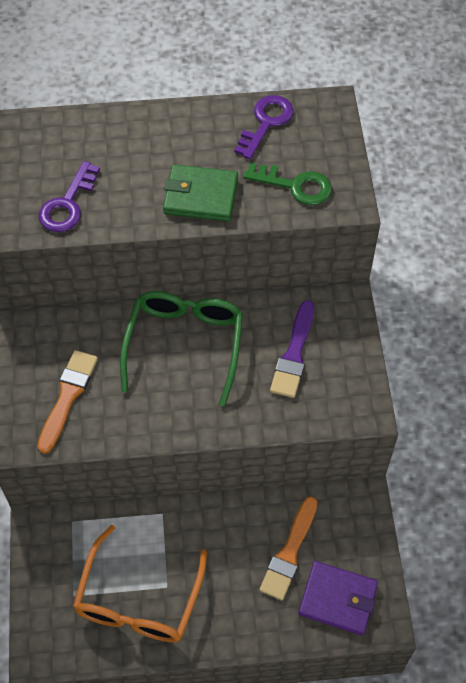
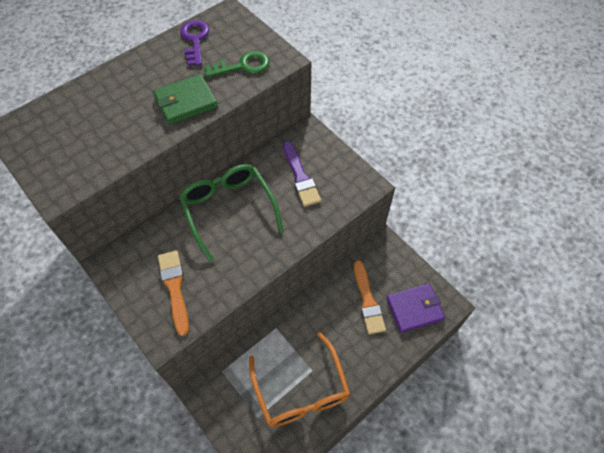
camera: 35 degrees left, 0 degrees up
purple key [39,161,100,232] -> none

